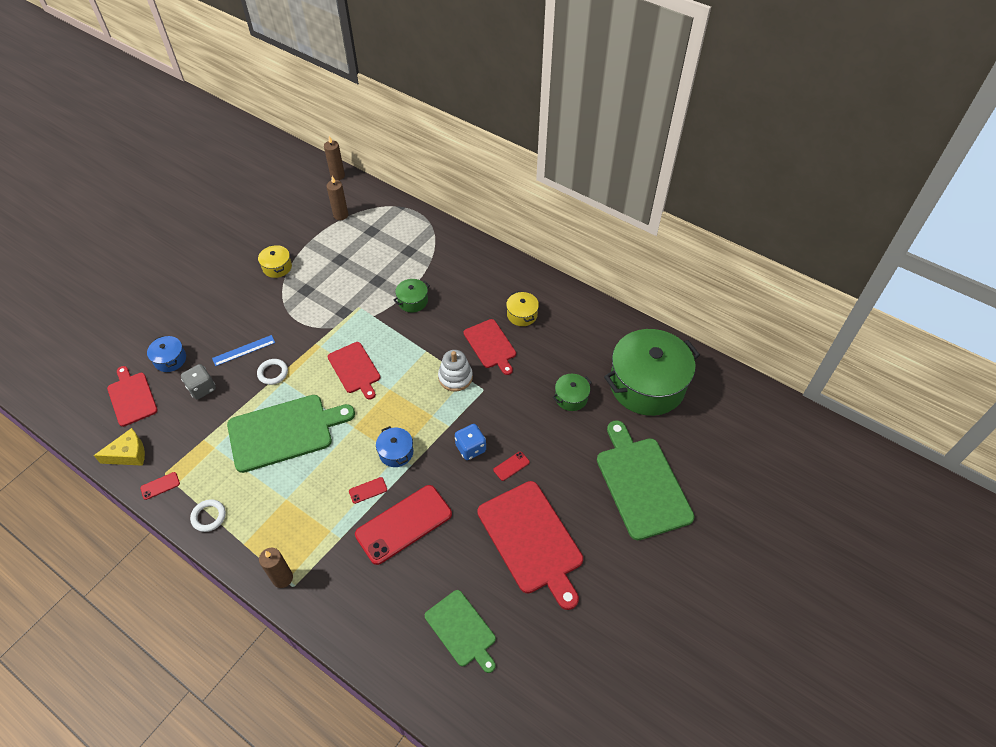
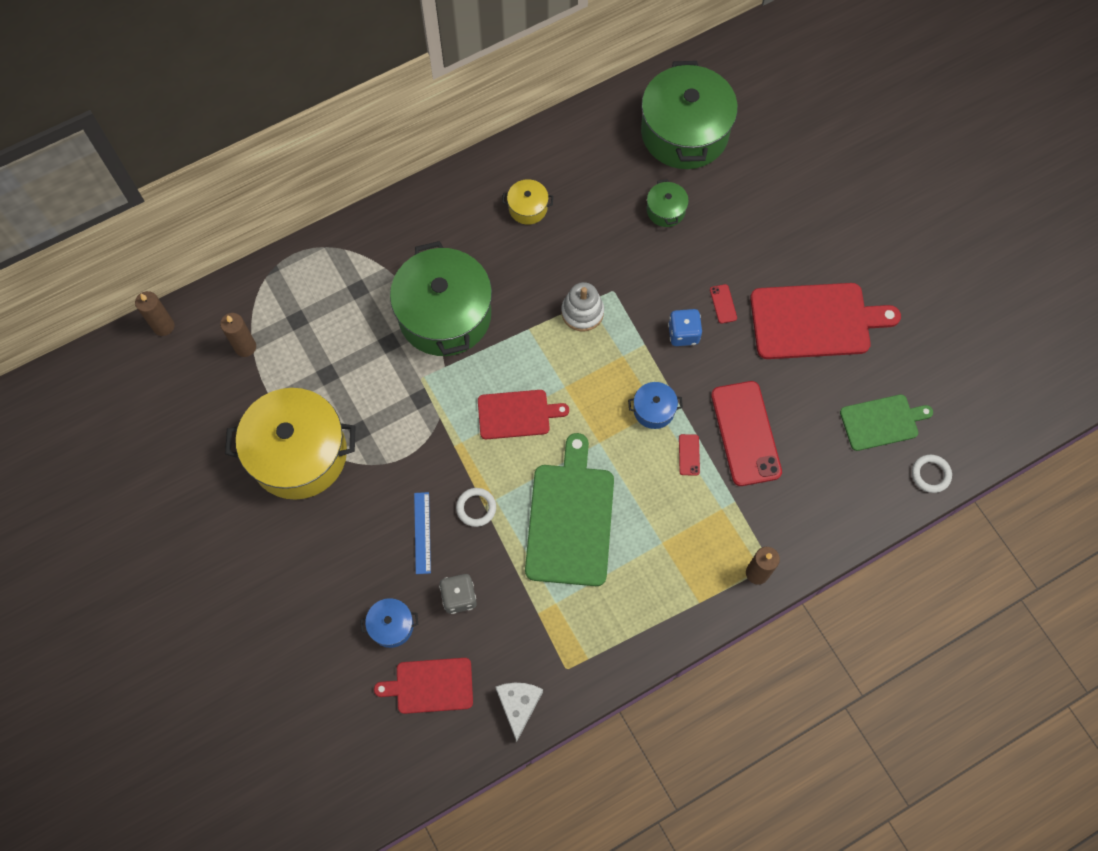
camera: 65 degrees left, 15 degrees up
yellow cheese [93,428,145,466] -> white cheese [495,683,543,742]
red phone [140,472,180,500] -> none
white ring [190,499,226,532] -> white ring moved to [912,455,952,493]
yellow pot [258,245,292,278] -> yellow pot [225,388,356,500], size x2.32
green pot [394,279,430,312] -> green pot [390,241,492,356], size x2.32
red cutting board [464,319,516,375] -> none
green cutting board [597,420,695,540] -> none

